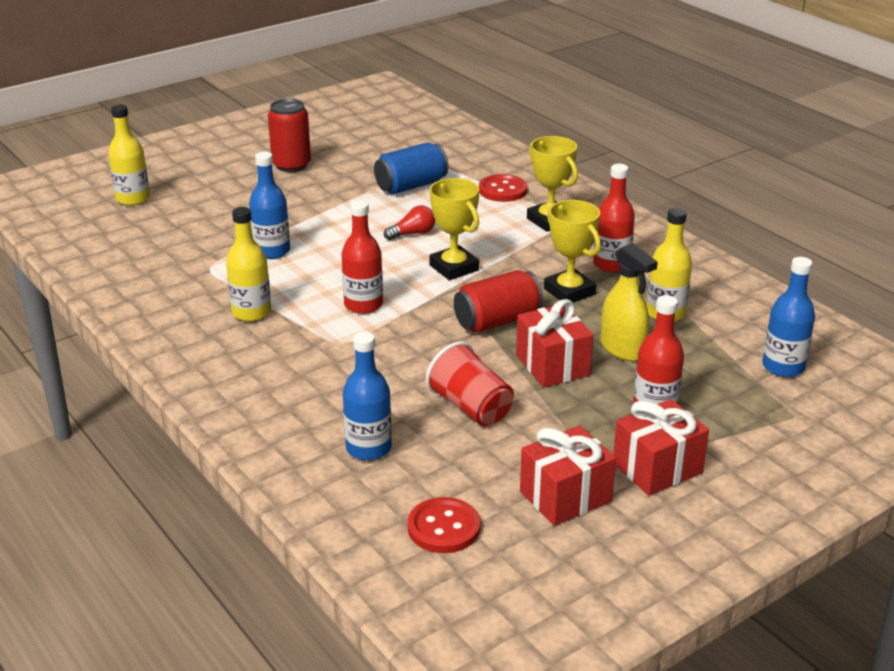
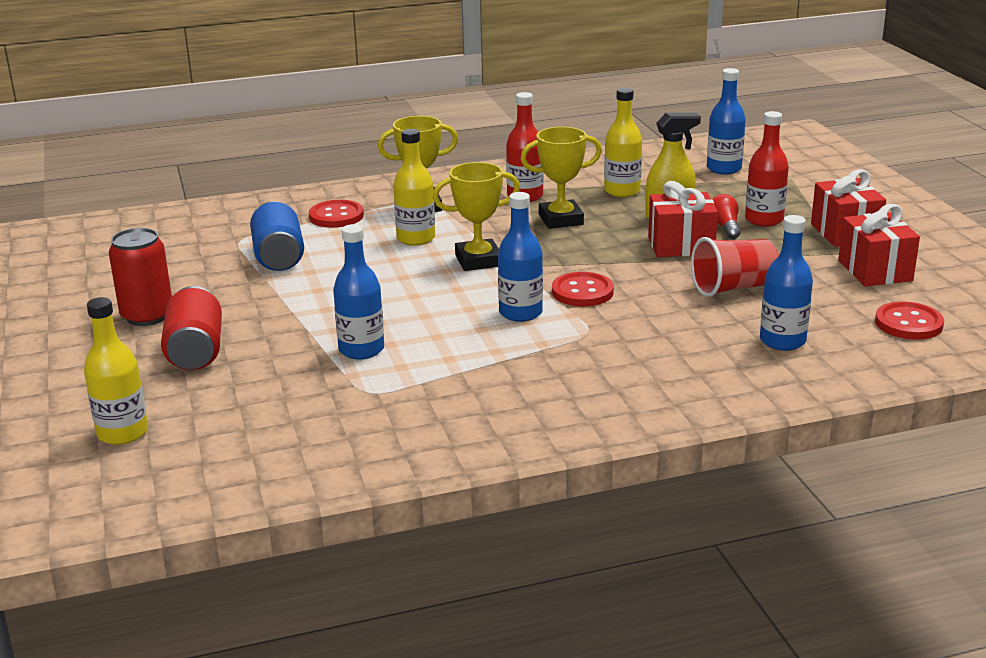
camera: 70 degrees left, 5 degrees down
yellow bottle [226,207,271,322] -> yellow bottle moved to [393,129,435,246]
red bottle [341,200,383,314] -> blue bottle [498,192,543,322]
red light bulb [384,205,435,240] -> red light bulb moved to [712,194,741,239]
red can [454,270,543,333] -> red can moved to [161,286,222,370]
none -> red button [552,272,614,306]

